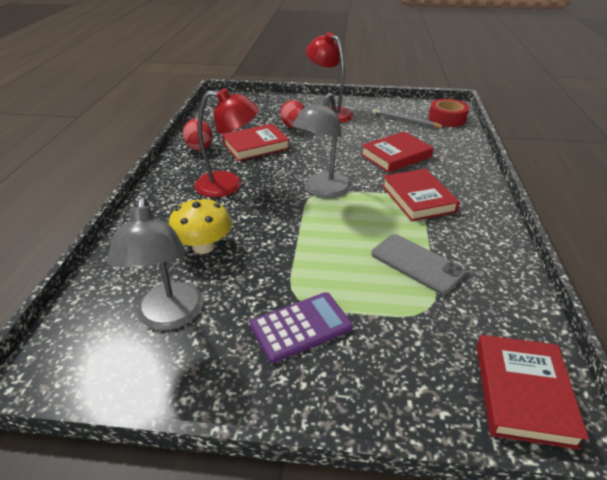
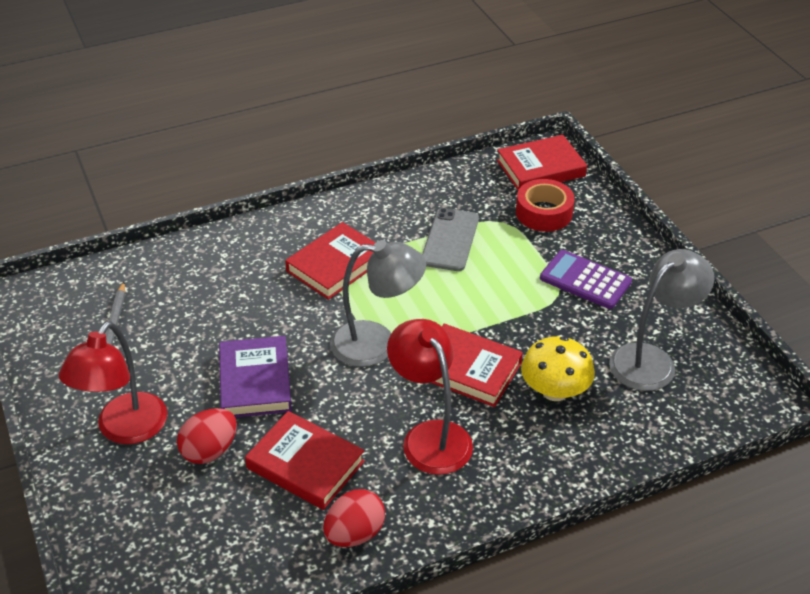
camera: 120 degrees left, 5 degrees up
red book [361,132,434,173] -> red book moved to [430,324,523,407]
red tape [429,99,469,127] -> red tape moved to [516,179,575,232]
none -> purple book [219,336,292,417]

